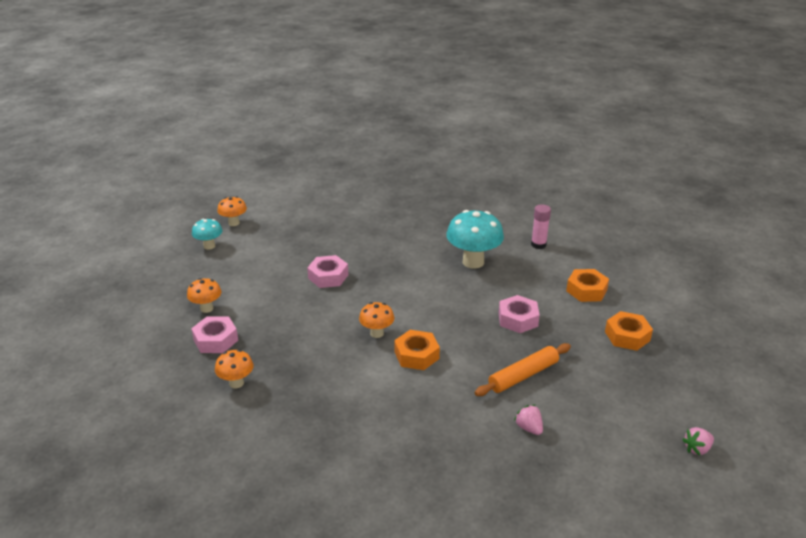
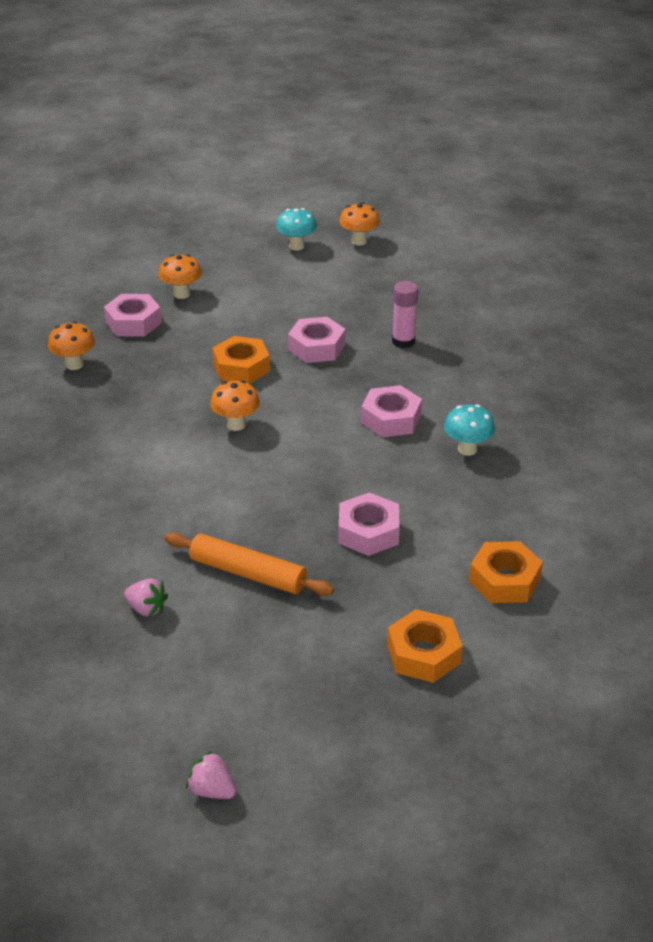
camera: 60 degrees right, 5 degrees up
orange nut [394,330,440,370] -> orange nut moved to [213,336,270,384]
turquoise mushroom [446,210,504,269] -> turquoise mushroom [444,404,495,456], size x0.55
pink strawberry [514,405,543,435] -> pink strawberry turned 90 degrees clockwise [124,578,168,617]
pink glue stick [531,204,551,249] -> pink glue stick moved to [392,281,418,348]
none -> pink nut [361,385,422,437]

